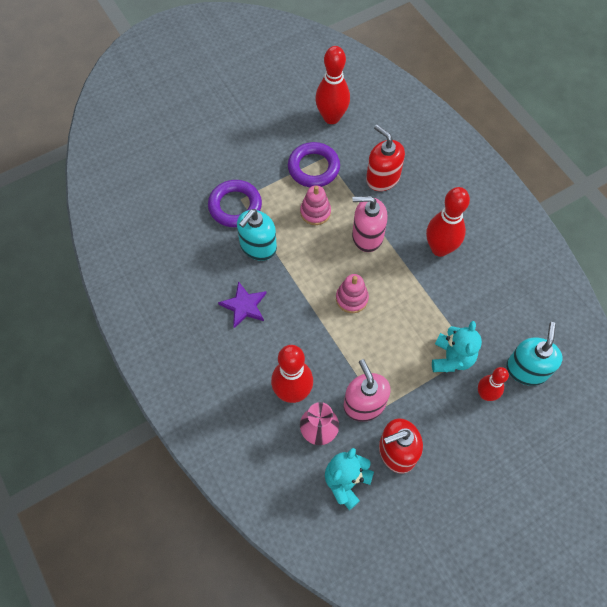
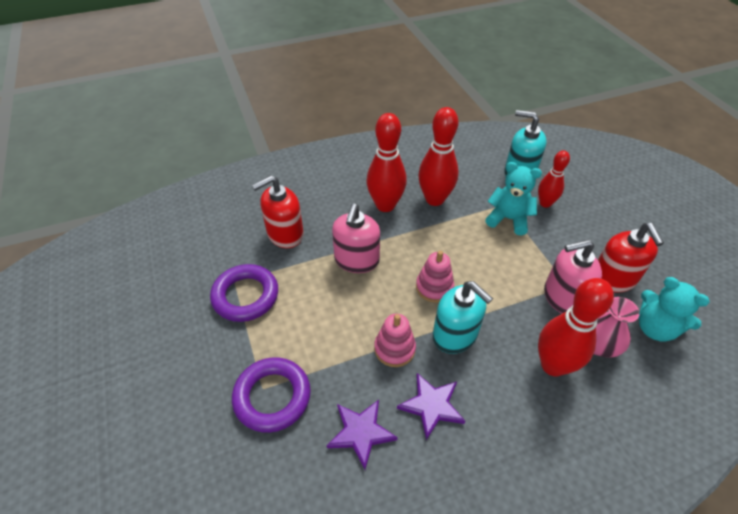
camera: 80 degrees left, 15 degrees down
turquoise soap dispenser [237,209,277,261] -> turquoise soap dispenser moved to [433,281,493,354]
pink stacking toy [300,185,331,225] -> pink stacking toy moved to [374,314,416,367]
red bowling pin [315,46,350,124] -> red bowling pin moved to [418,107,459,206]
none -> purple star [327,400,398,470]

